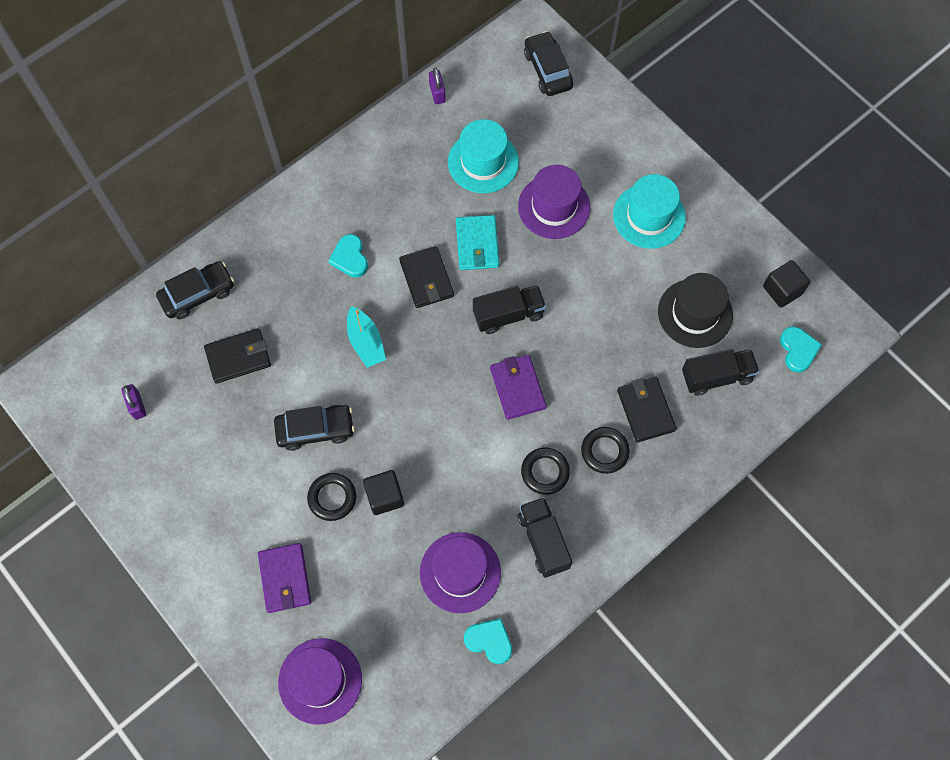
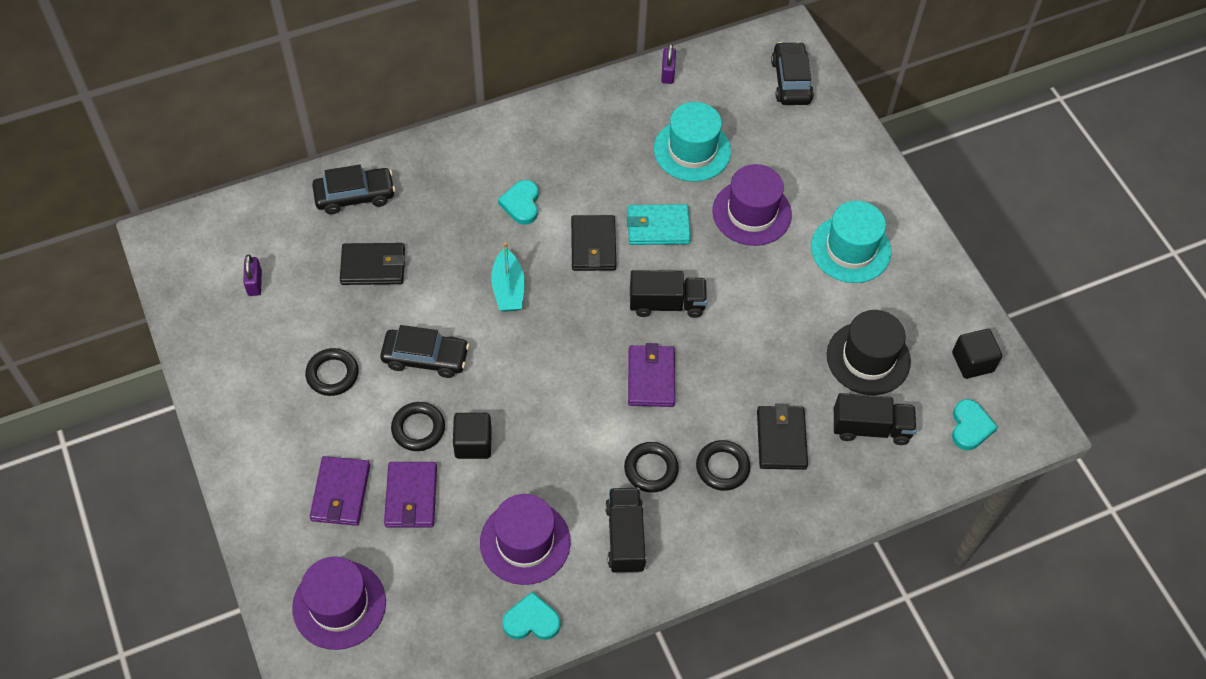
camera: 15 degrees right, 10 degrees down
turquoise wallet [456,215,500,270] -> turquoise wallet turned 75 degrees clockwise [627,204,691,245]
turquoise heart [464,618,512,664] -> turquoise heart turned 45 degrees counterclockwise [503,591,561,640]
none -> black ring [305,348,359,396]
none -> purple wallet [384,462,437,528]

